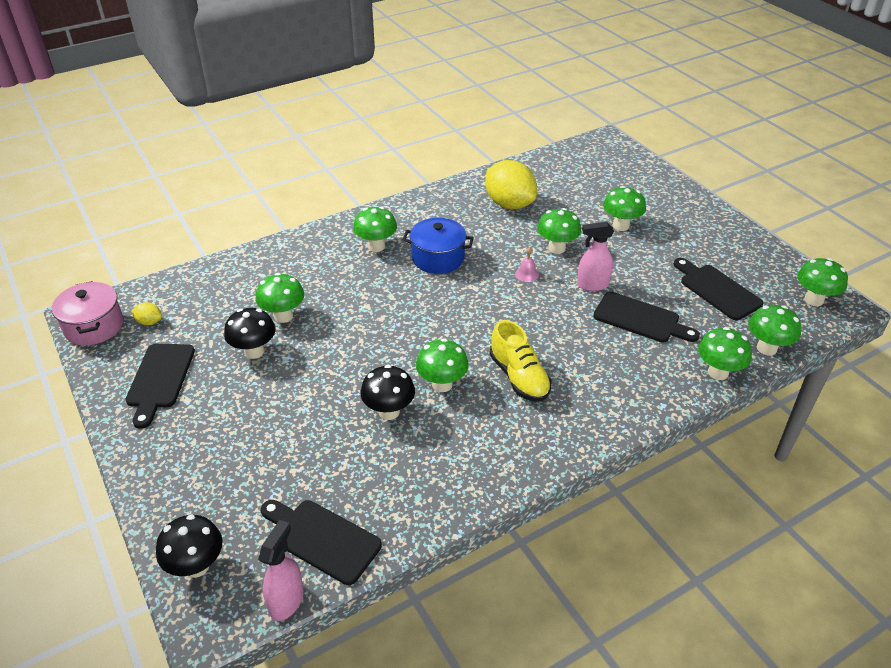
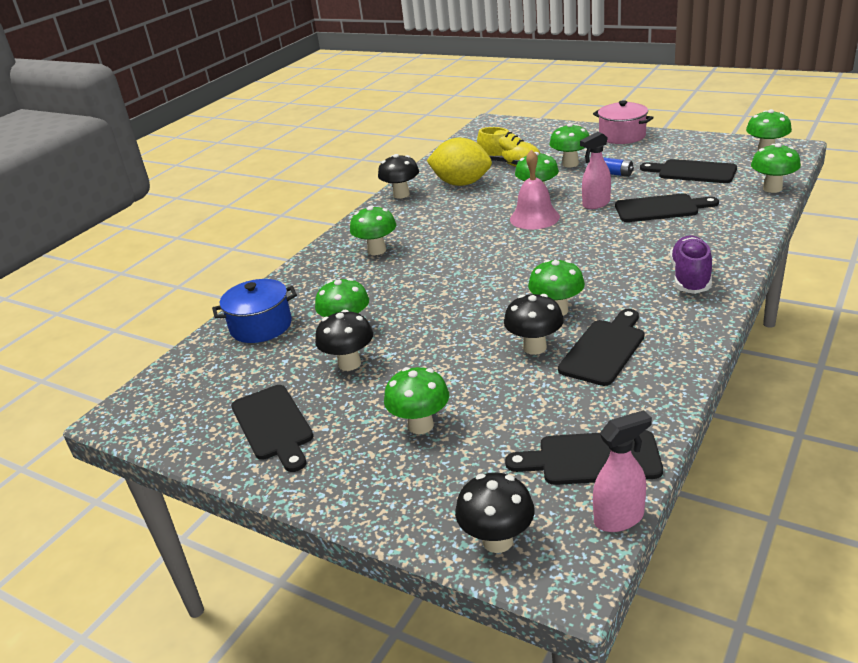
camera: 25 degrees left, 10 degrees down
pink pot [52,281,123,345] -> pink pot moved to [593,100,654,144]
yellow lemon [131,302,162,325] -> none
pink spray bottle [258,520,304,621] -> pink spray bottle turned 75 degrees clockwise [593,410,652,532]
blue pot [403,218,474,274] -> blue pot moved to [212,279,297,343]
yellow shoe [490,320,551,402] -> yellow shoe moved to [477,127,540,167]
pink bell [515,247,539,282] -> pink bell [510,149,560,230], size x2.07
green mushroom [698,327,752,380] -> green mushroom moved to [384,367,449,434]
none -> black mushroom [378,154,419,198]
none -> black cutting board [558,309,644,386]
none -> blue battery [603,158,634,177]
none -> purple shoe [670,235,712,294]

